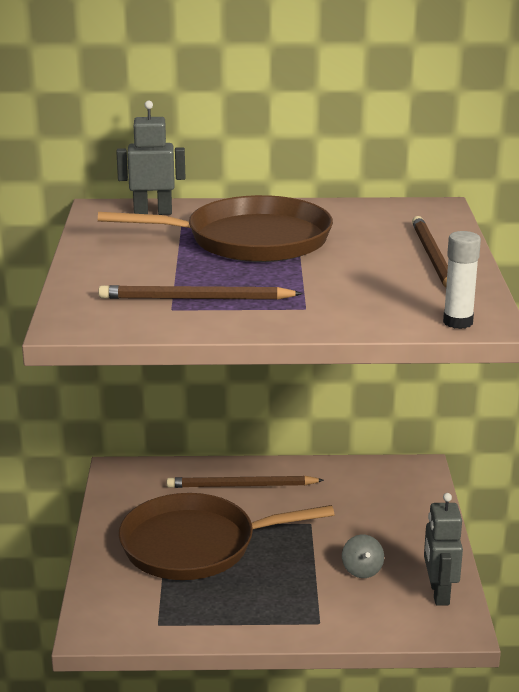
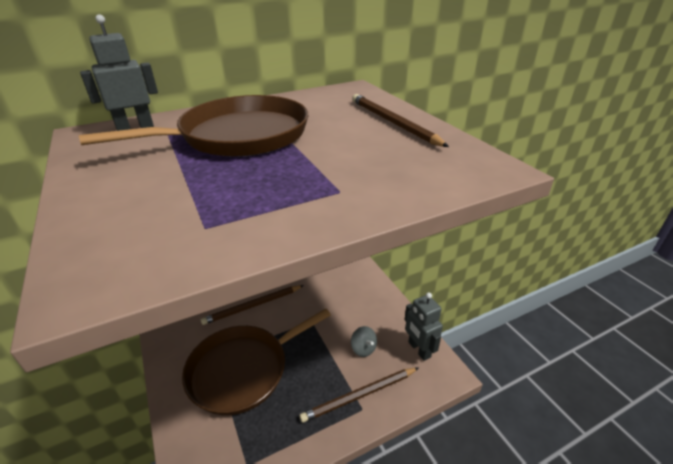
camera: 25 degrees left, 10 degrees up
brown pencil [98,285,303,300] -> brown pencil moved to [299,367,419,423]
white glue stick [443,231,481,329] -> none

